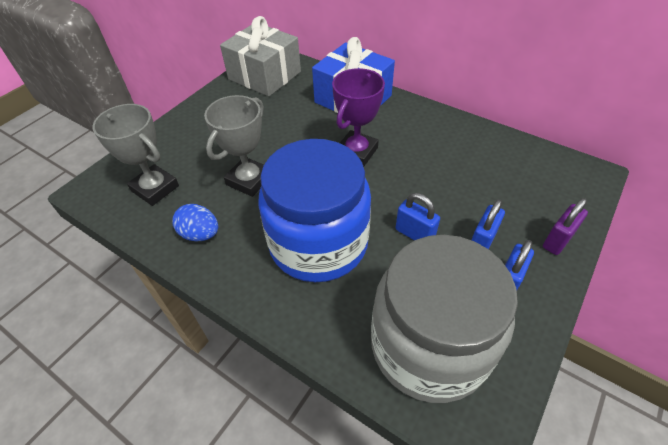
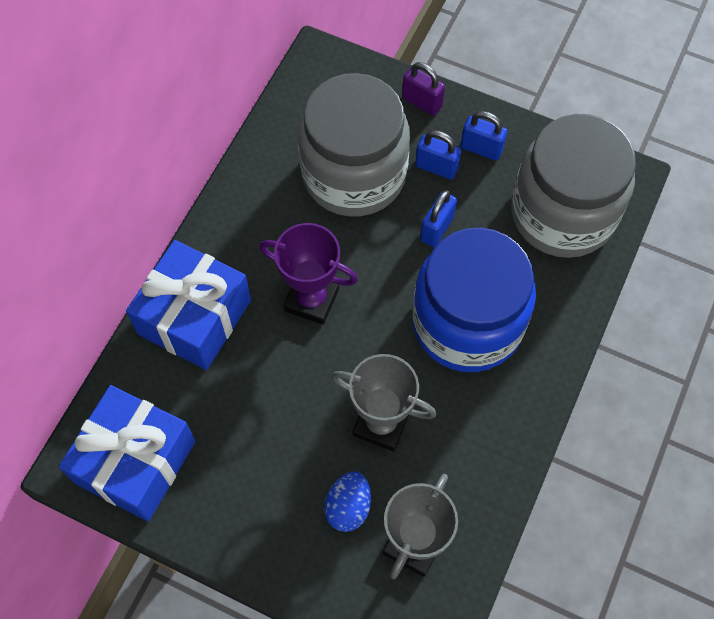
camera: 100 degrees left, 15 degrees up
blue egg [172,204,218,241] -> blue egg moved to [324,471,371,532]
grey gift [220,16,301,96] -> blue gift [59,385,195,521]
none -> grey jar [298,73,410,217]

